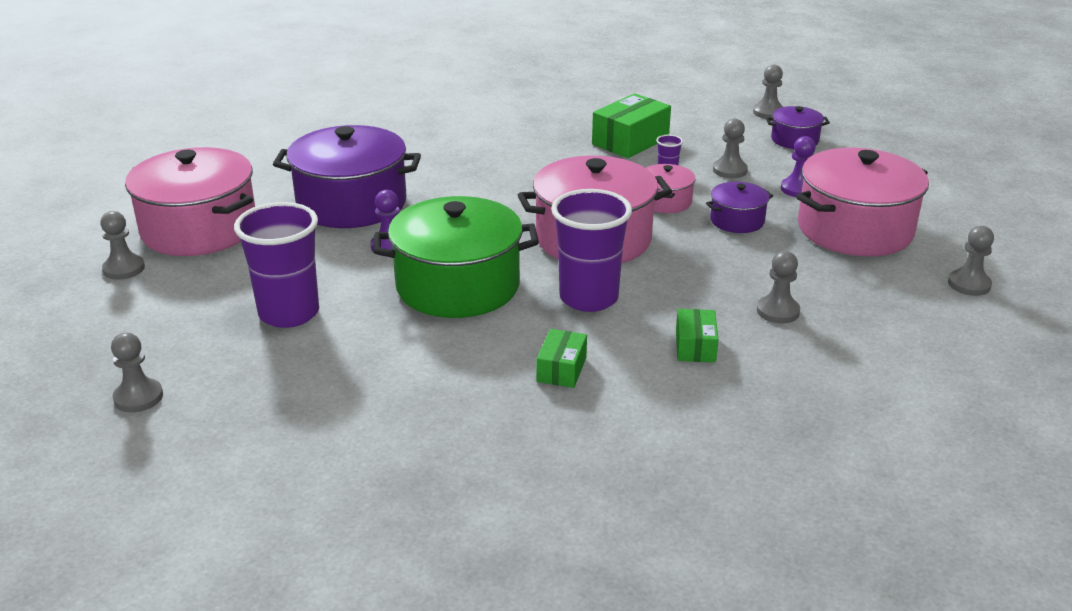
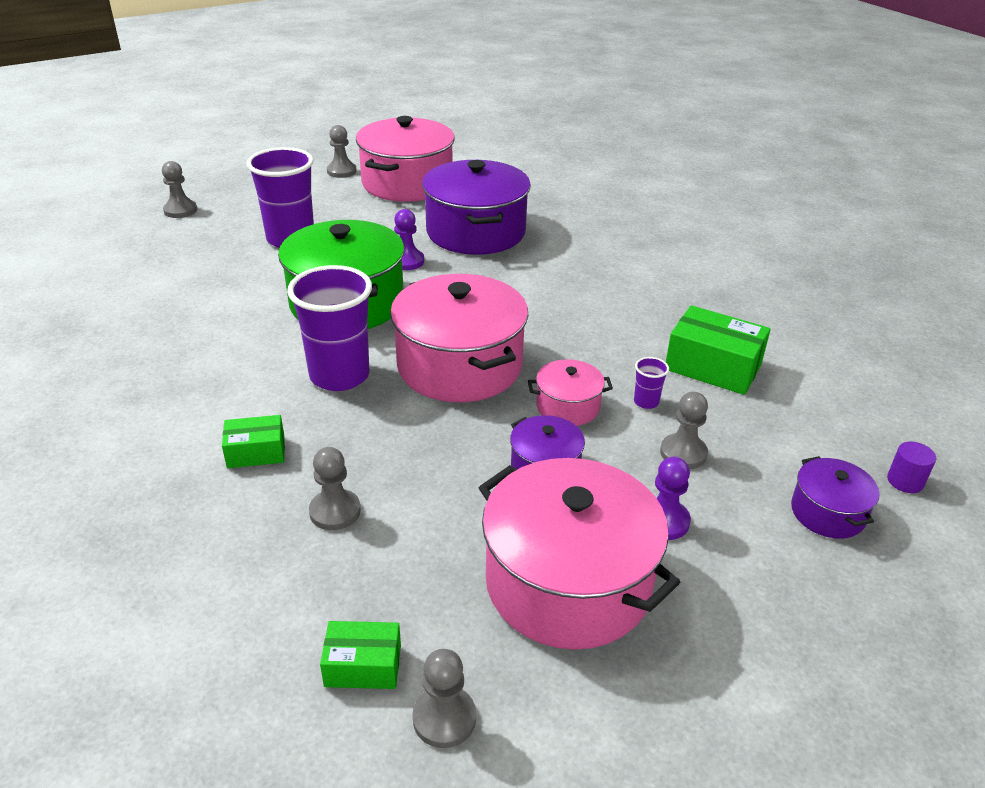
camera: 75 degrees right, 5 degrees up
green box [536,329,587,388] -> green box moved to [320,621,401,689]
grey pawn [753,65,783,119] -> purple cylinder [887,442,936,493]

